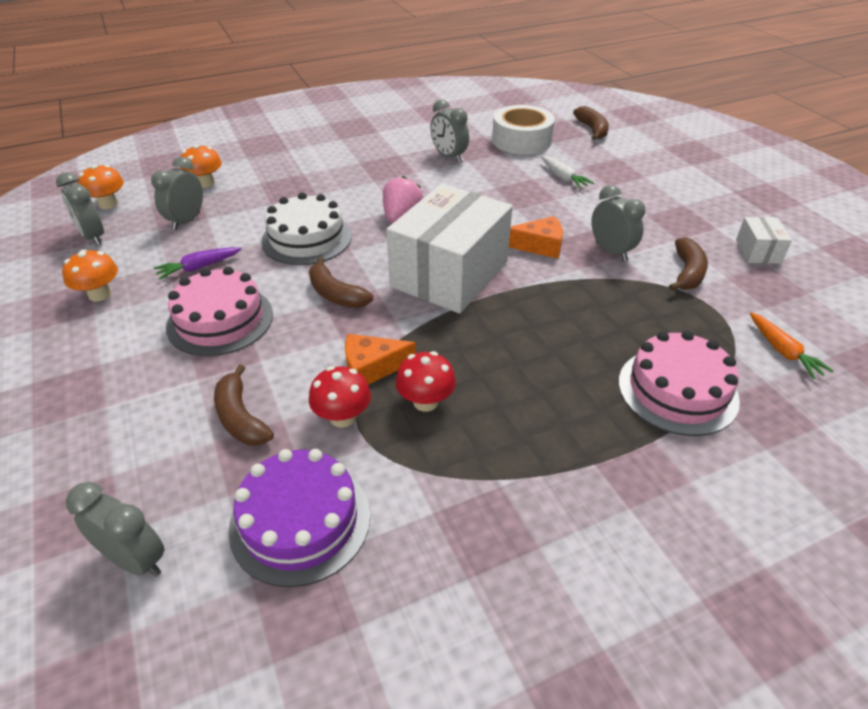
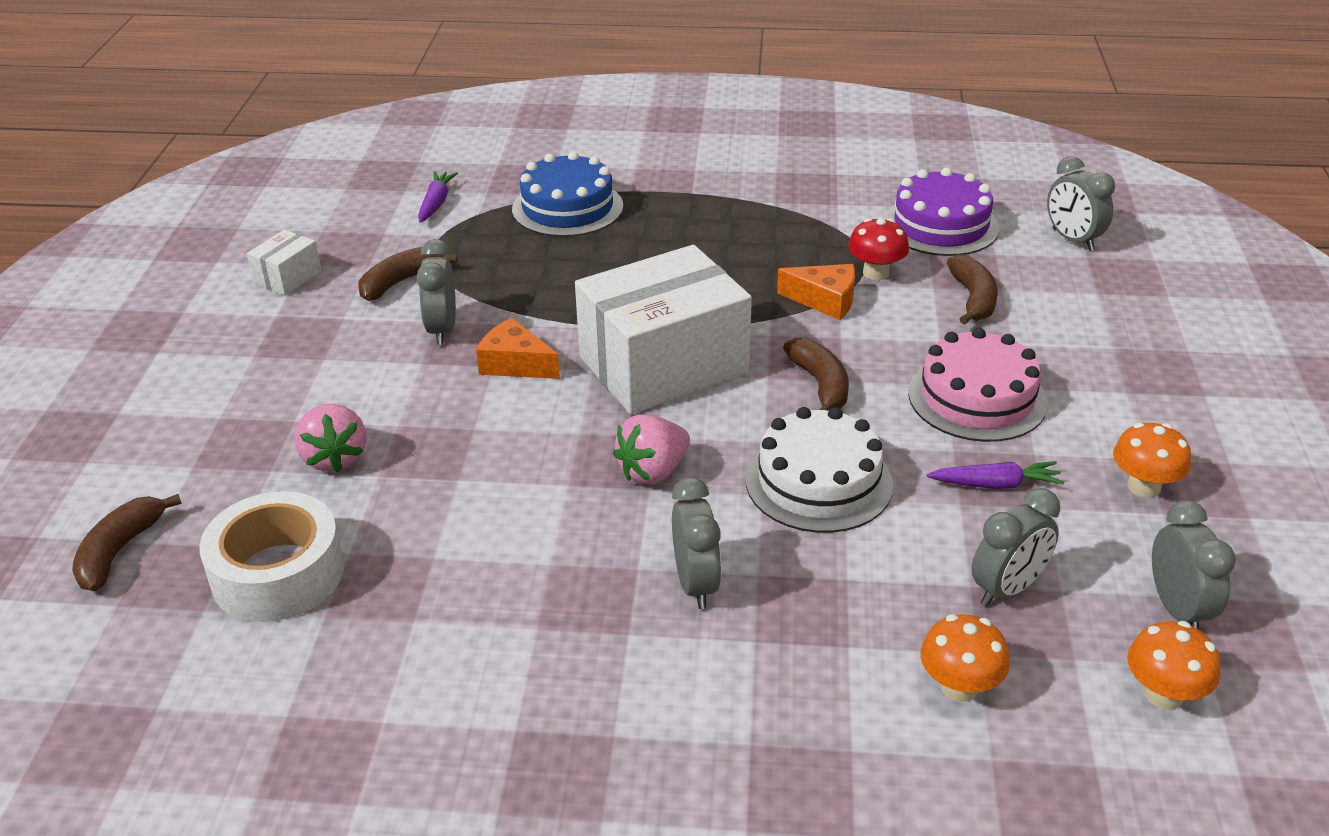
camera: 150 degrees left, 5 degrees down
red mushroom [395,351,456,412] -> none
grey clock [430,99,469,162] -> grey clock moved to [672,477,722,609]
white carrot [541,156,594,189] -> pink strawberry [294,404,366,473]
pink cake [619,331,740,436] -> blue cake [512,152,623,237]
orange carrot [750,312,833,379] -> purple carrot [418,171,458,223]

